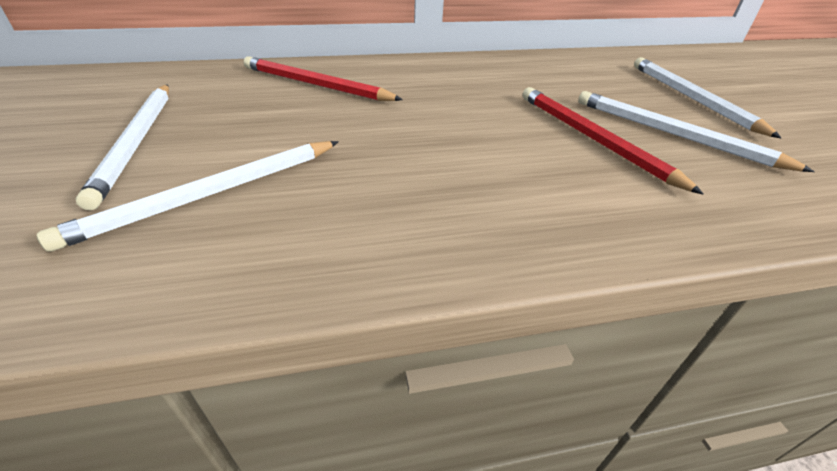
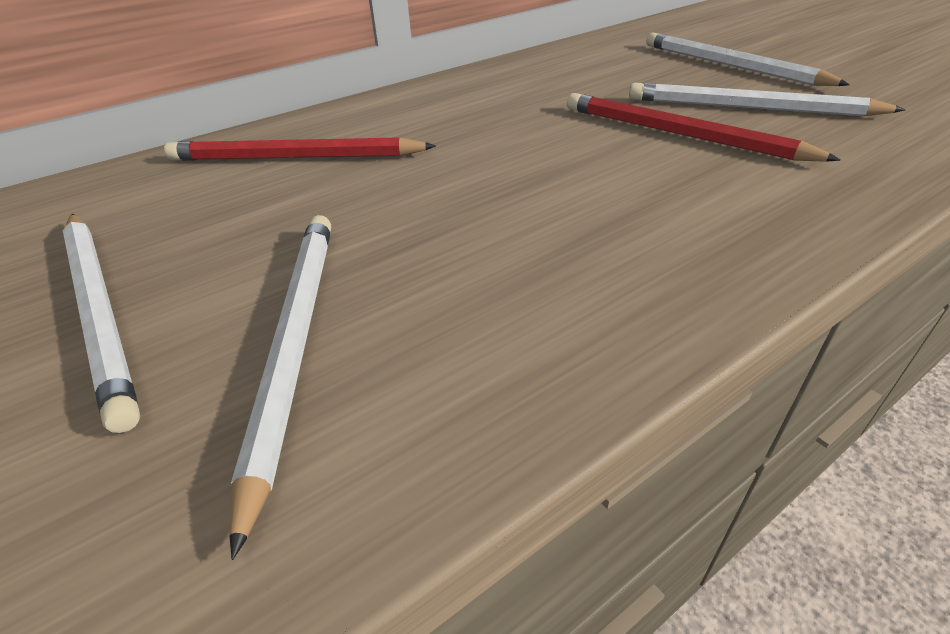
camera: 20 degrees left, 0 degrees up
white pencil [37,141,339,252] -> white pencil turned 150 degrees clockwise [229,215,331,560]

